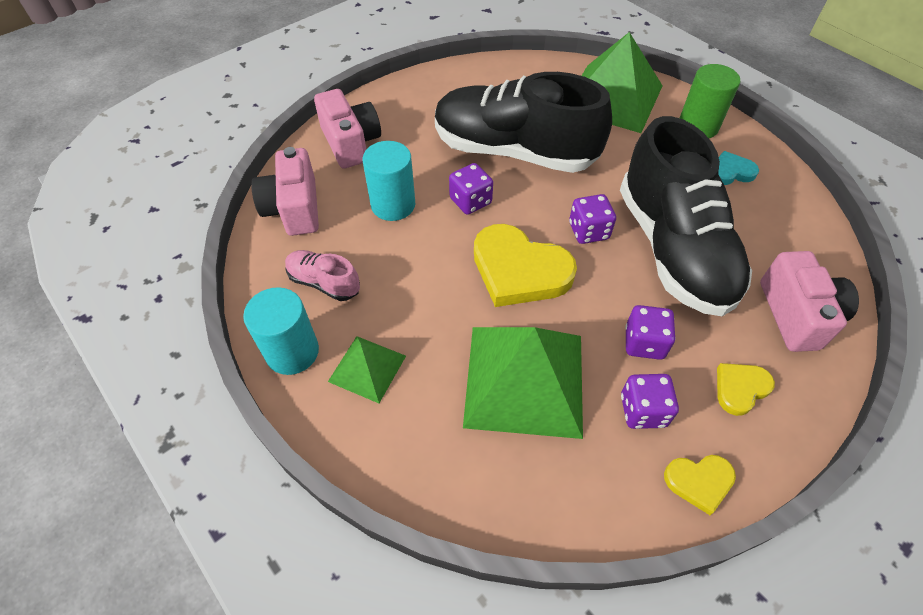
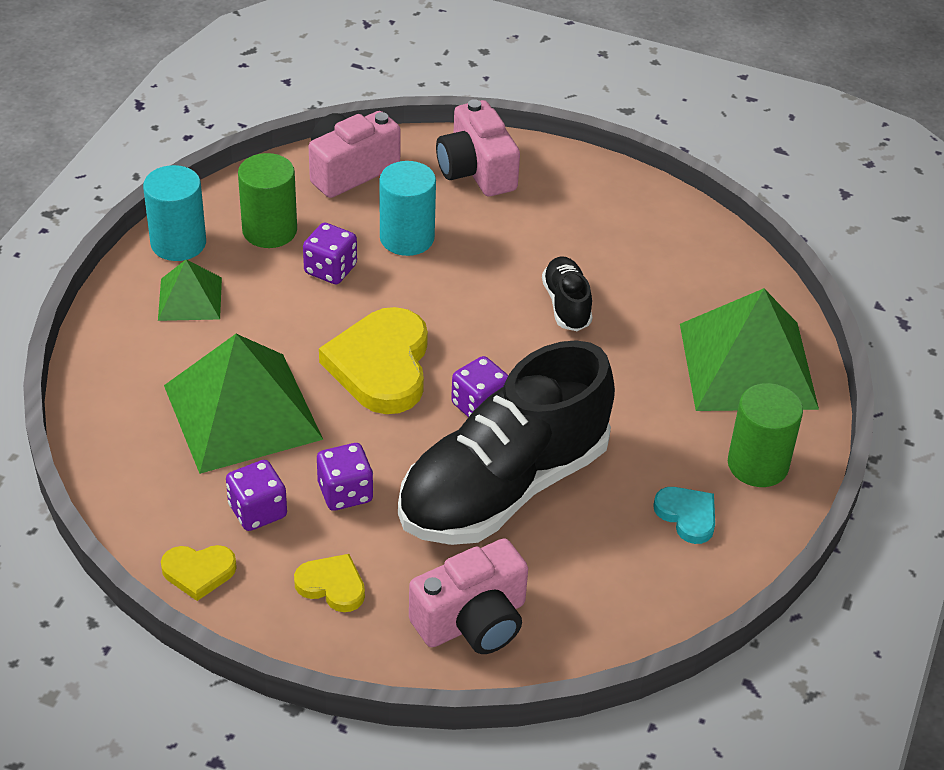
camera: 60 degrees right, 10 degrees down
pink shoe [285,250,360,301] -> green cylinder [238,153,297,248]
pink camera [314,89,381,169] -> pink camera turned 120 degrees clockwise [436,99,520,196]
black shoe [435,72,612,173] -> black shoe [542,256,592,331], size x0.43
purple dice [449,163,493,215] -> purple dice moved to [303,223,357,284]
yellow heart [664,455,736,515] -> yellow heart turned 60 degrees counterclockwise [161,545,237,601]

